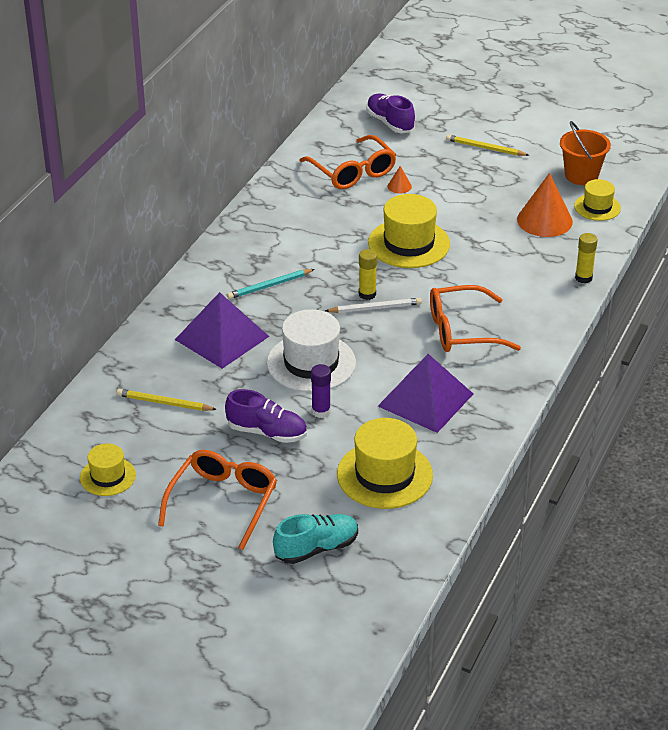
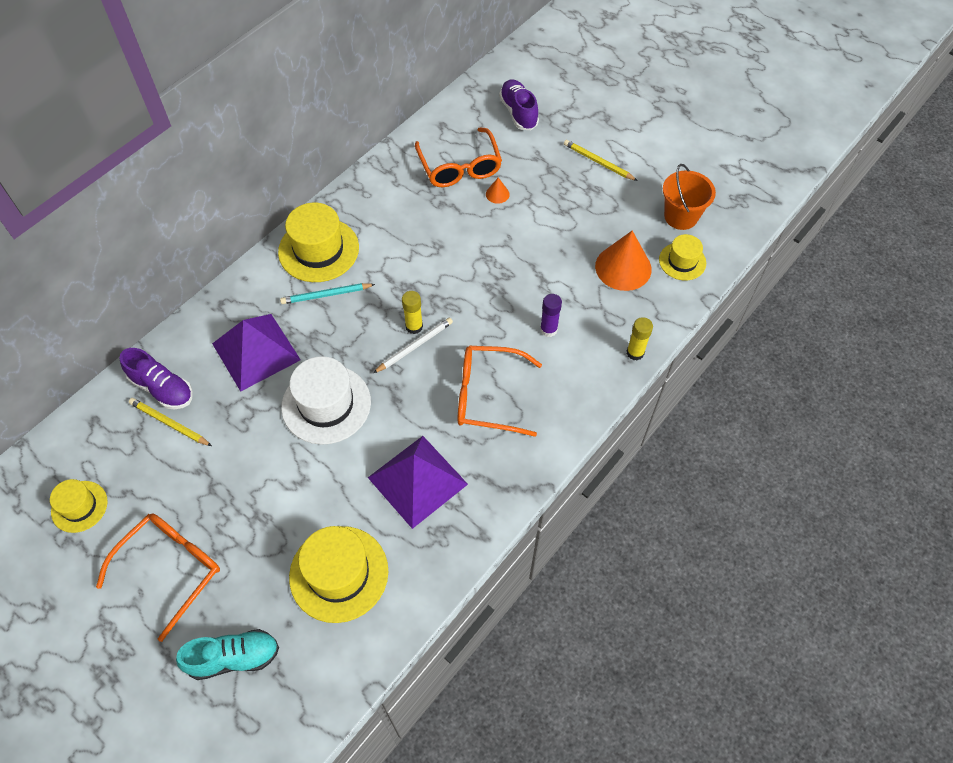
camera: 15 degrees right, 20 degrees up
purple shoe [225,389,307,443] -> purple shoe moved to [120,348,193,409]
purple glue stick [311,364,331,418] -> purple glue stick moved to [540,294,562,337]
white pencil [325,298,422,313] -> white pencil turned 45 degrees counterclockwise [373,318,453,373]
yellow hat [368,194,450,268] -> yellow hat moved to [278,203,359,282]

